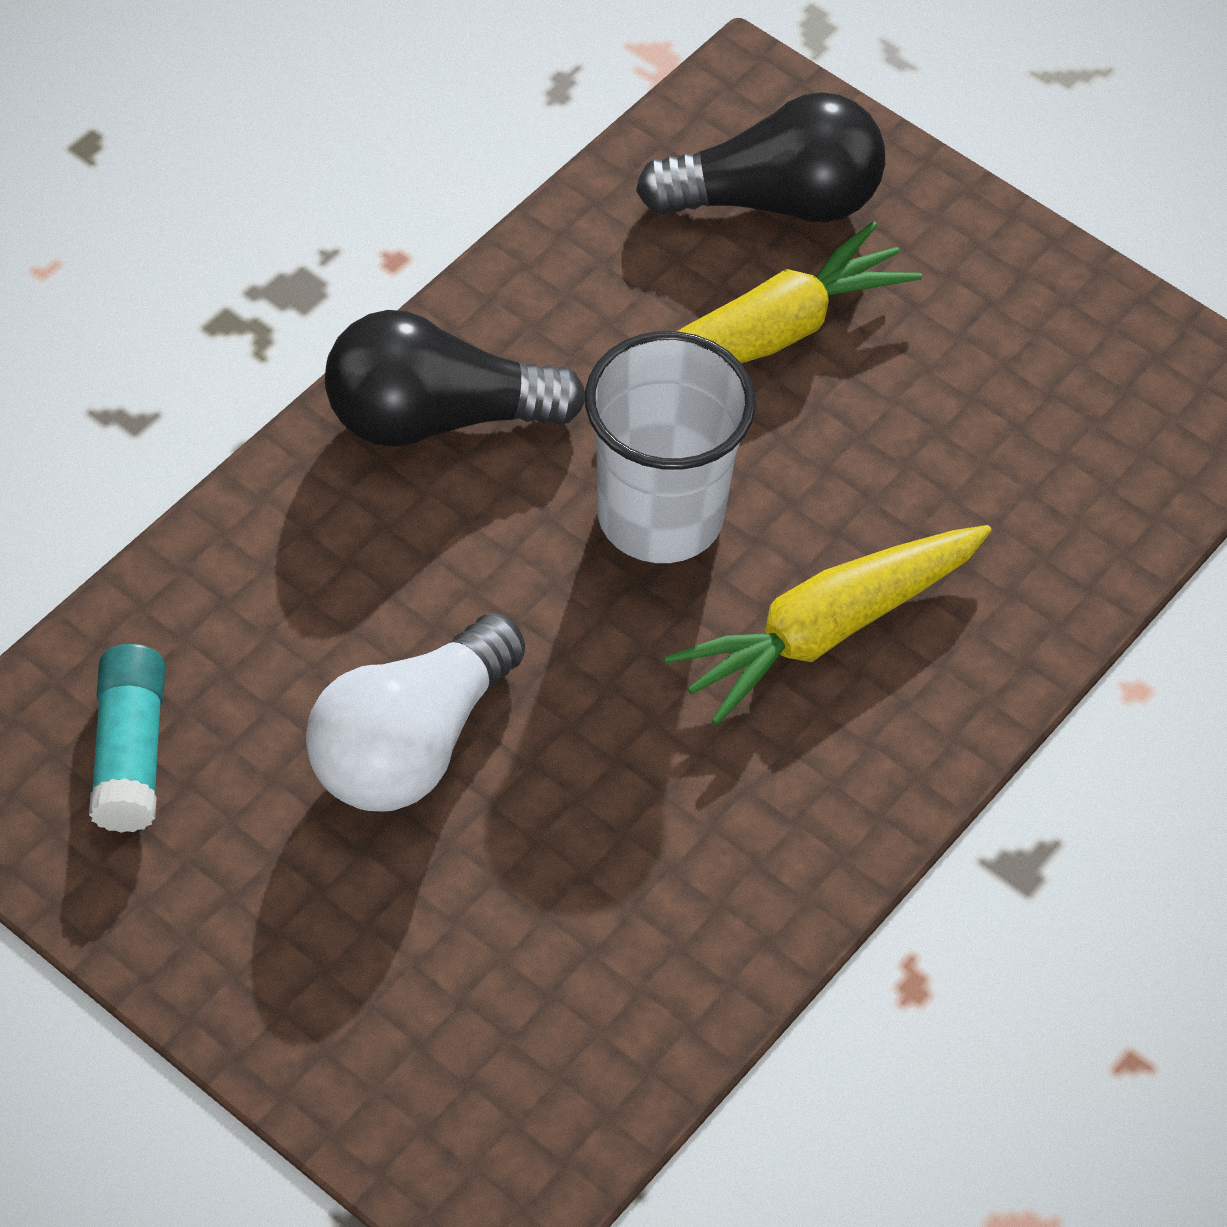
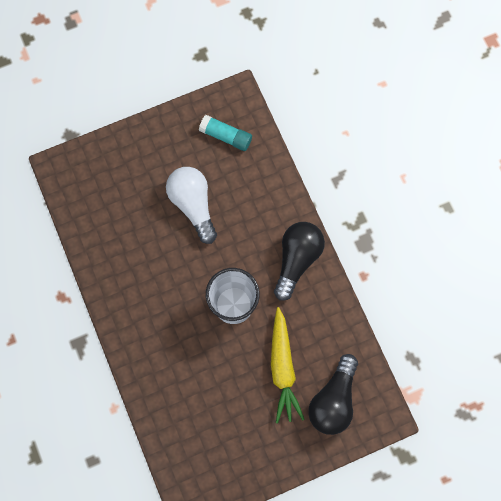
camera: 120 degrees right, 20 degrees up
yellow carrot [664,525,992,725] -> none

